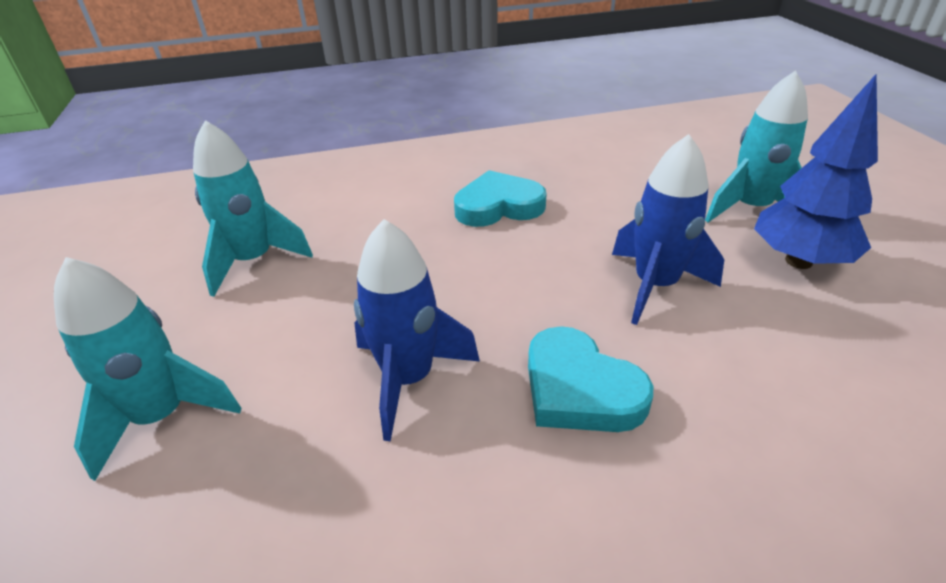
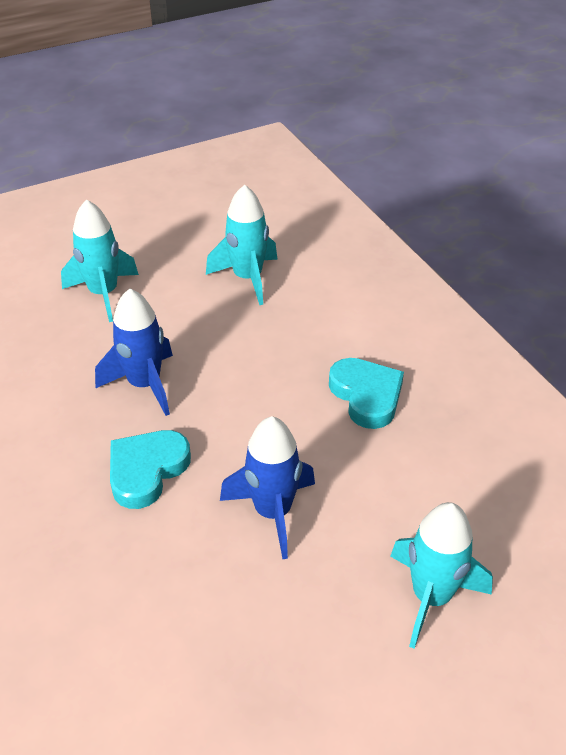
camera: 75 degrees right, 5 degrees up
blue tree [754,74,878,269] -> none

